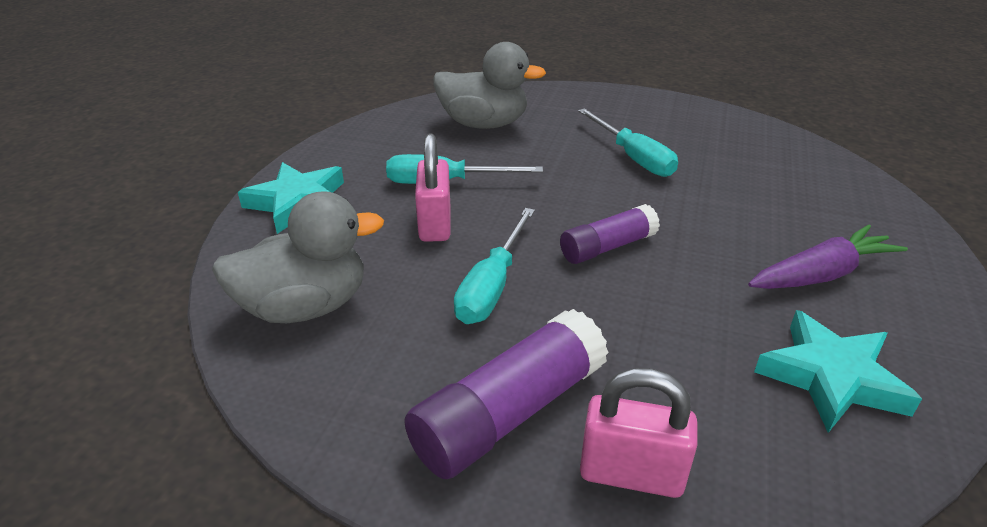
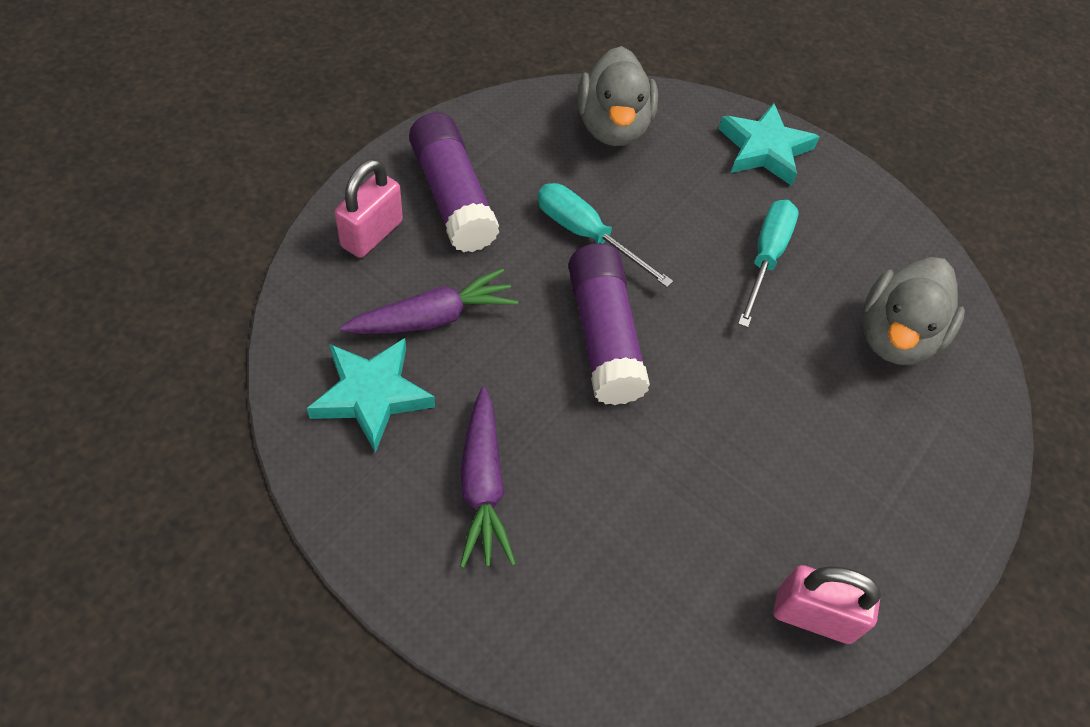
camera: 105 degrees right, 20 degrees up
pink padlock [415,134,450,242] -> pink padlock moved to [774,565,881,644]
purple glue stick [560,204,660,264] -> purple glue stick [568,243,650,405], size x1.60
turquoise screwdriver [578,108,678,177] -> none
none -> purple carrot [340,268,518,334]

